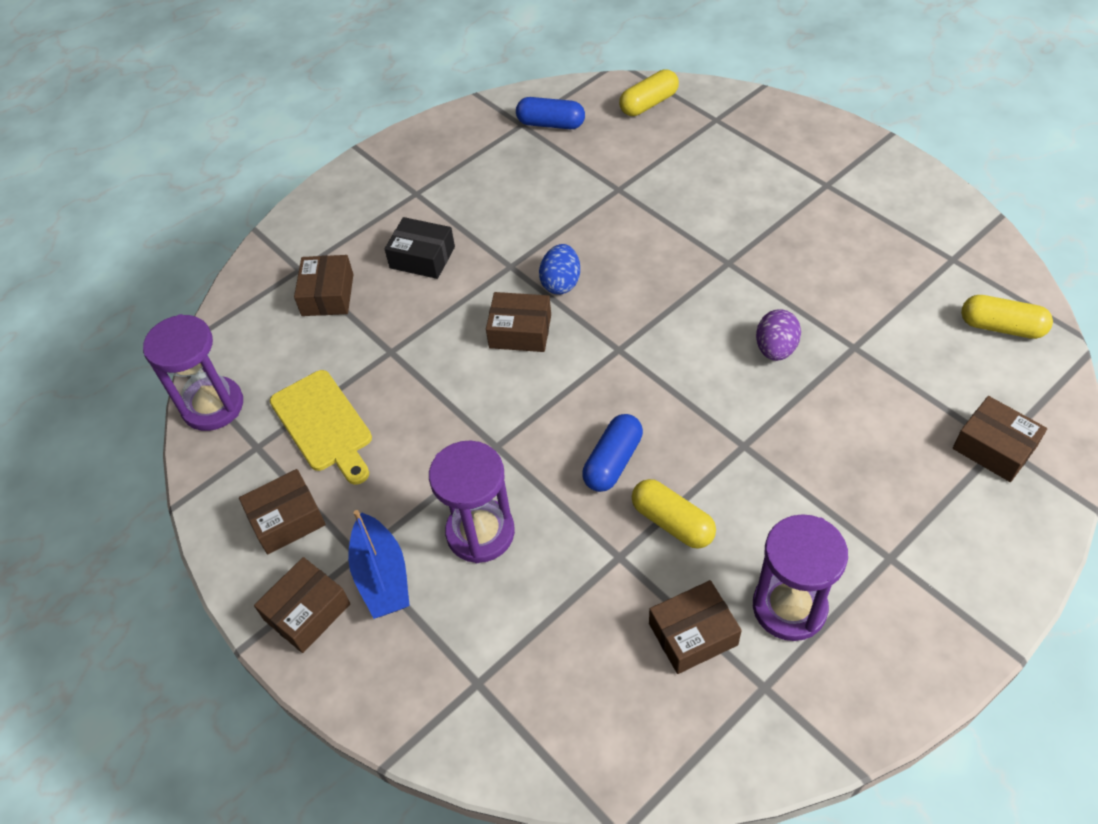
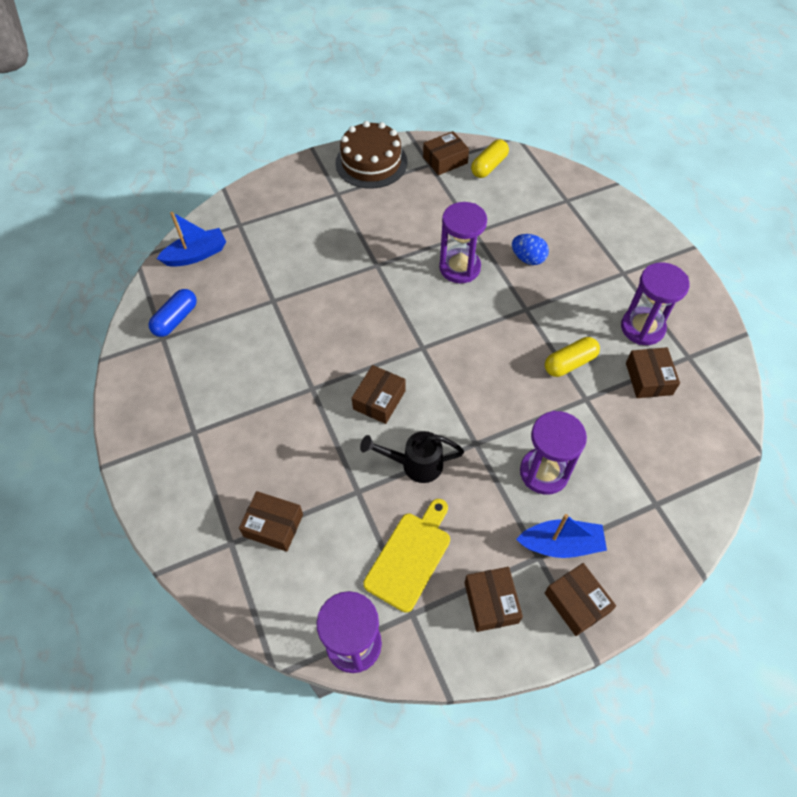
camera: 75 degrees left, 5 degrees up
yellow cutting board [270,370,372,485] -> yellow cutting board turned 45 degrees counterclockwise [363,499,450,612]
black box [385,217,455,279] -> none
blue egg [539,244,580,295] -> blue egg moved to [512,234,549,265]
blue capsule [582,414,643,492] -> none
yellow capsule [619,69,679,116] -> blue boat [157,212,226,267]
purple egg [756,309,801,361] -> purple hourglass [439,202,487,283]
brown box [953,396,1047,482] -> brown box moved to [423,131,469,175]
none -> brown cake [335,121,407,189]
none -> black watering can [360,431,464,483]

